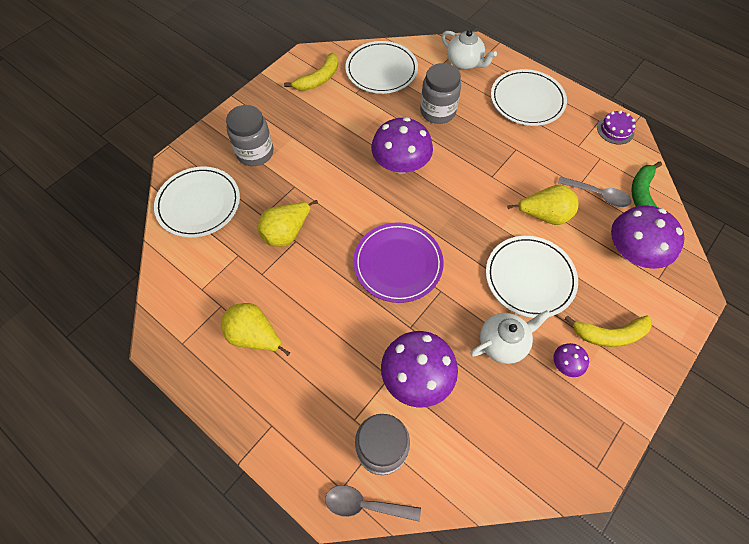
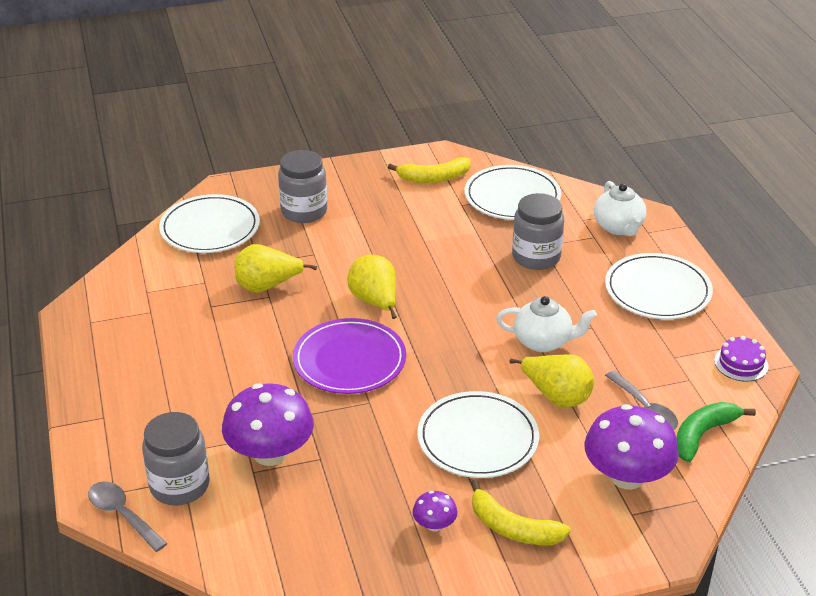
camera: 35 degrees right, 25 degrees down
yellow pear [221,303,290,356] -> yellow pear moved to [347,255,397,319]
purple mushroom [371,117,433,174] -> none
white teapot [470,310,551,364] -> white teapot moved to [496,296,597,352]

